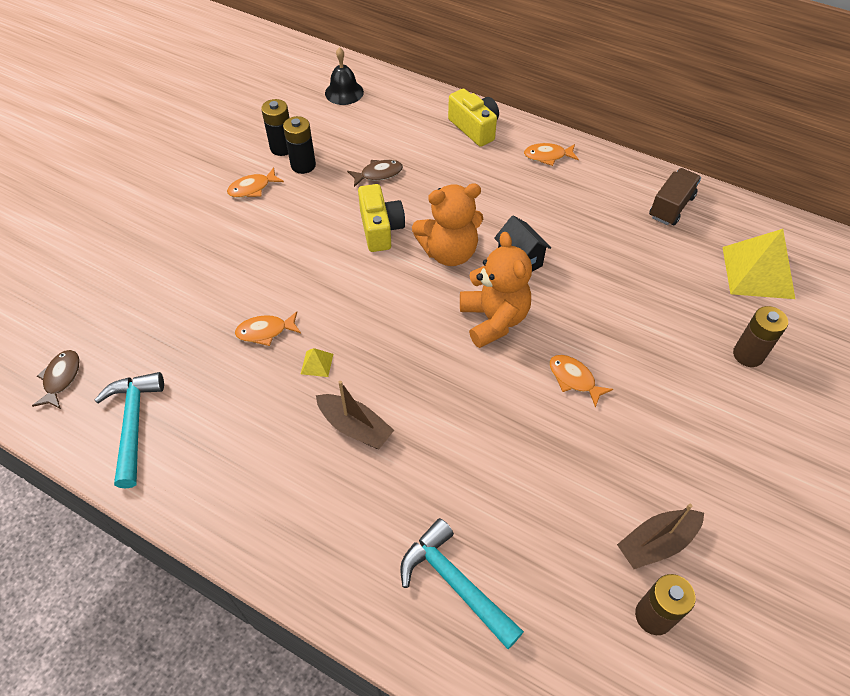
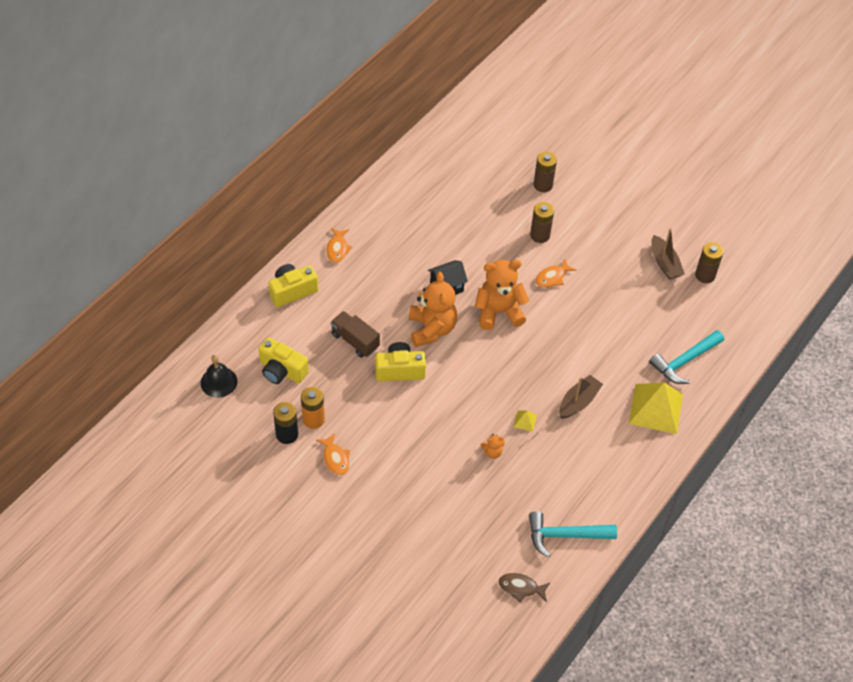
camera: 85 degrees left, 0 degrees up
orange fish [235,312,301,346] -> orange teddy bear [481,434,505,459]
black battery [283,116,316,174] -> orange battery [301,387,325,429]
brown fish [347,160,403,187] -> none
brown truck [649,168,701,225] -> brown truck moved to [331,311,380,358]
yellow pyramid [722,229,795,299] -> yellow pyramid moved to [629,382,683,434]
none -> yellow camera [259,337,309,384]
none -> brown battery [530,202,554,243]

